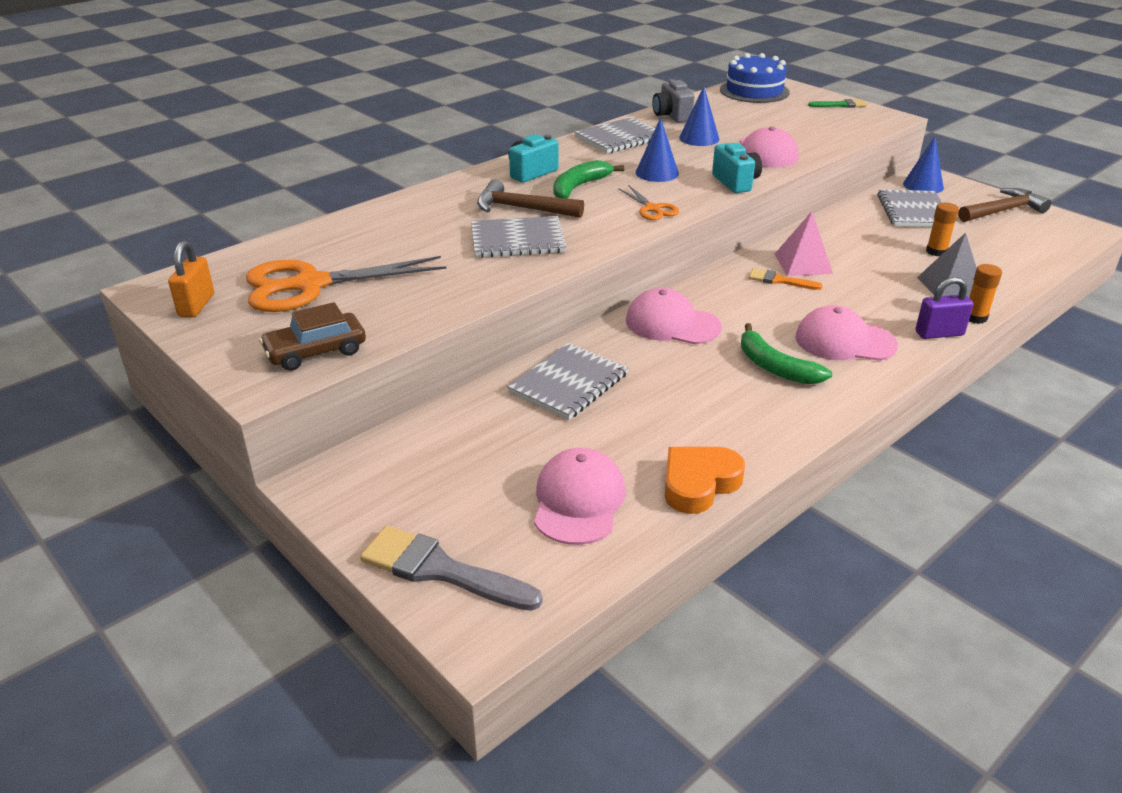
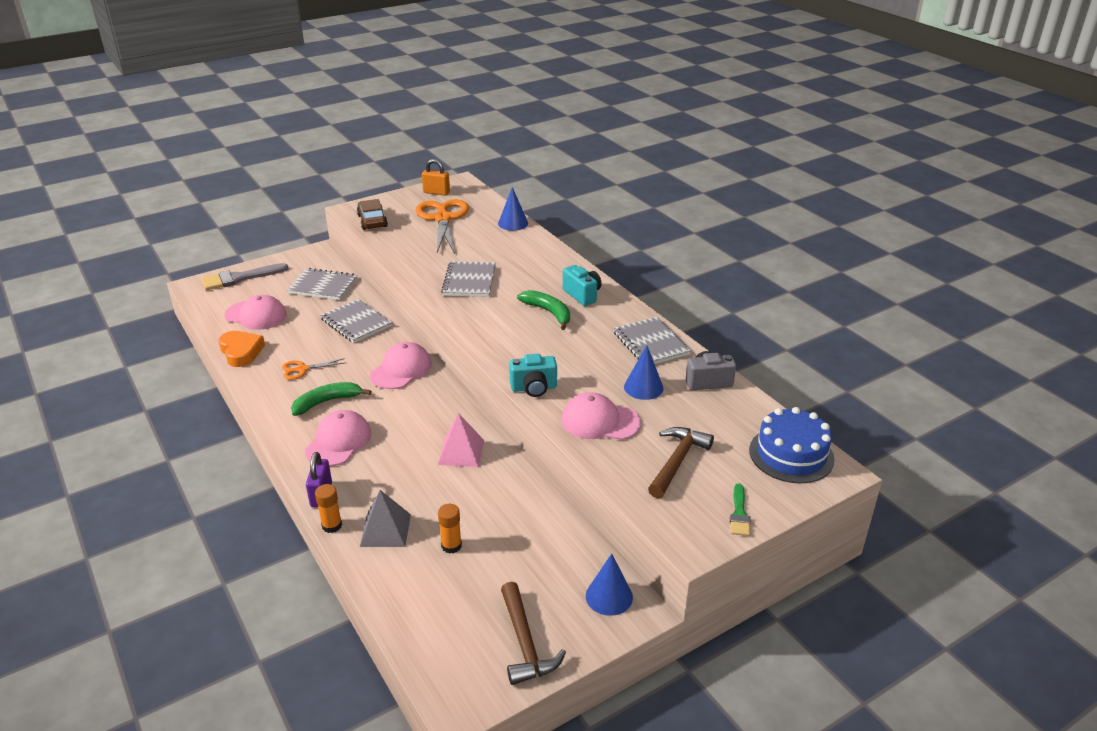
camera: 100 degrees right, 0 degrees up
grey brush [360,526,543,611] -> grey brush turned 150 degrees counterclockwise [202,263,288,290]
brown hammer [477,179,584,218] -> brown hammer moved to [648,427,714,498]
orange scissors [618,185,679,220] -> orange scissors moved to [282,358,345,380]
blue cone [636,117,679,182] -> blue cone moved to [498,187,528,231]
orange brush [749,268,823,290] -> none
grey notebook [877,190,942,227] -> grey notebook moved to [287,268,357,300]

